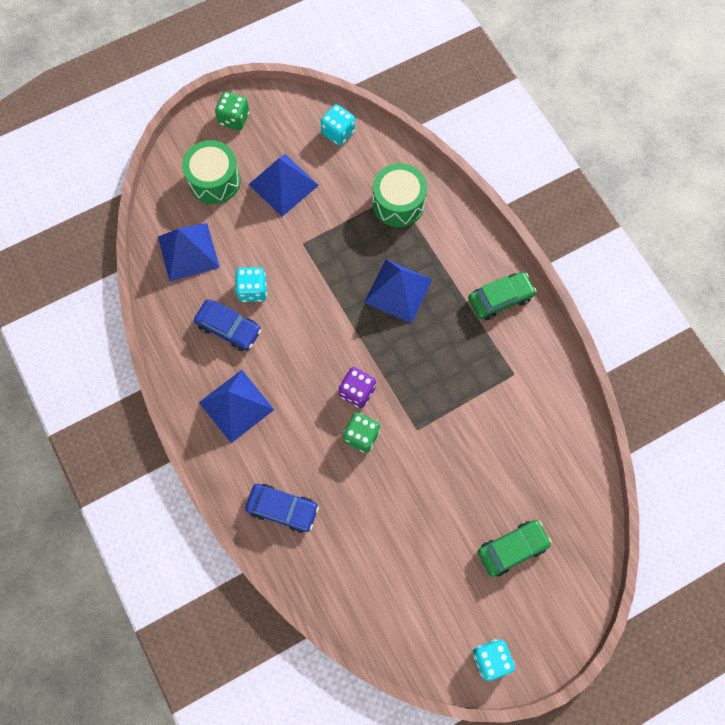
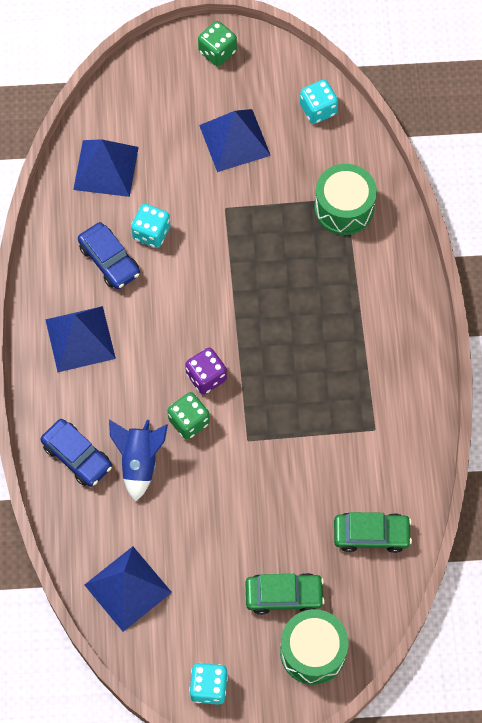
camera: 25 degrees right, 5 degrees down
green drum [182,140,241,204] -> green drum moved to [280,609,348,685]
blue pyramid [364,259,433,323] -> blue pyramid moved to [85,546,172,632]
green car [468,272,536,320] -> green car moved to [334,512,412,553]
none -> blue rocket [109,419,168,502]

